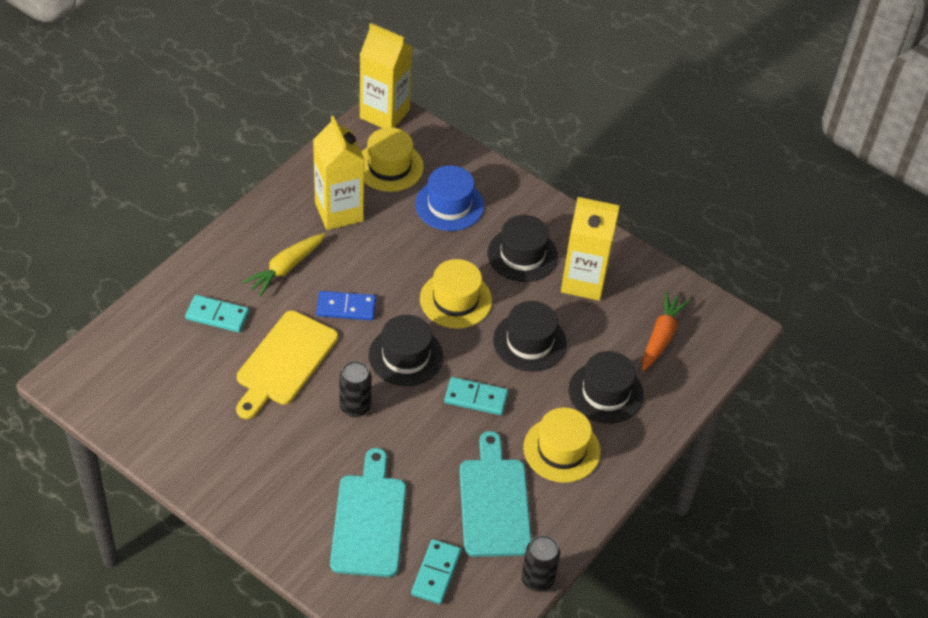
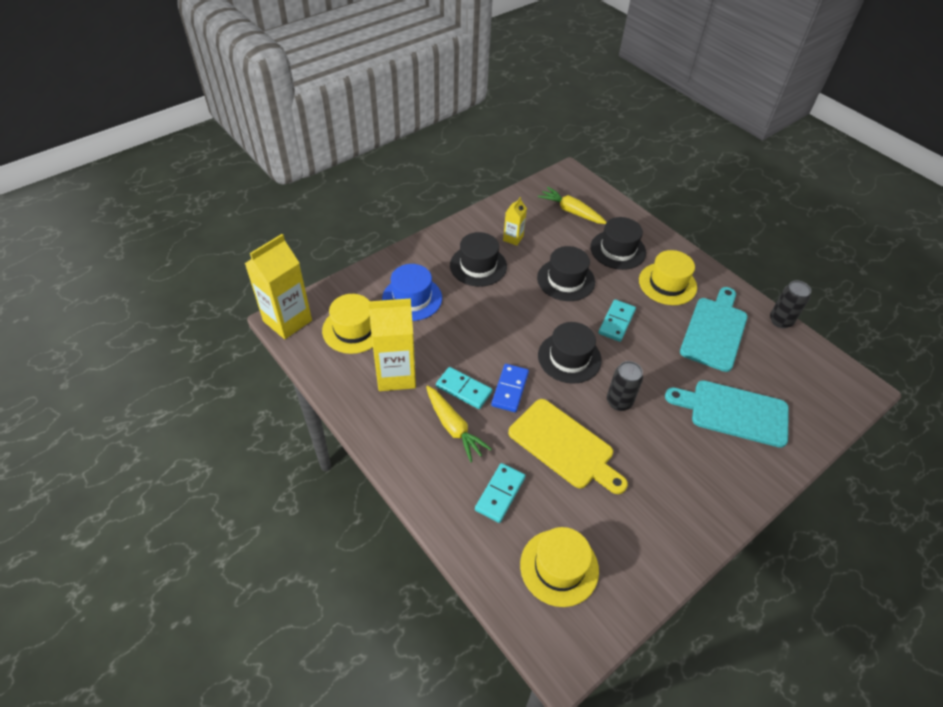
camera: 75 degrees left, 0 degrees up
turquoise domino [411,539,461,604] -> turquoise domino moved to [436,367,493,409]
yellow hat [420,259,492,328] -> yellow hat moved to [520,527,599,607]
turquoise cutting board [460,431,532,557] -> turquoise cutting board turned 105 degrees clockwise [680,287,747,372]
yellow carton [561,197,620,301] -> yellow carton [503,197,527,246], size x0.51
orange carrot [642,291,690,371] -> yellow carrot [538,187,607,224]

